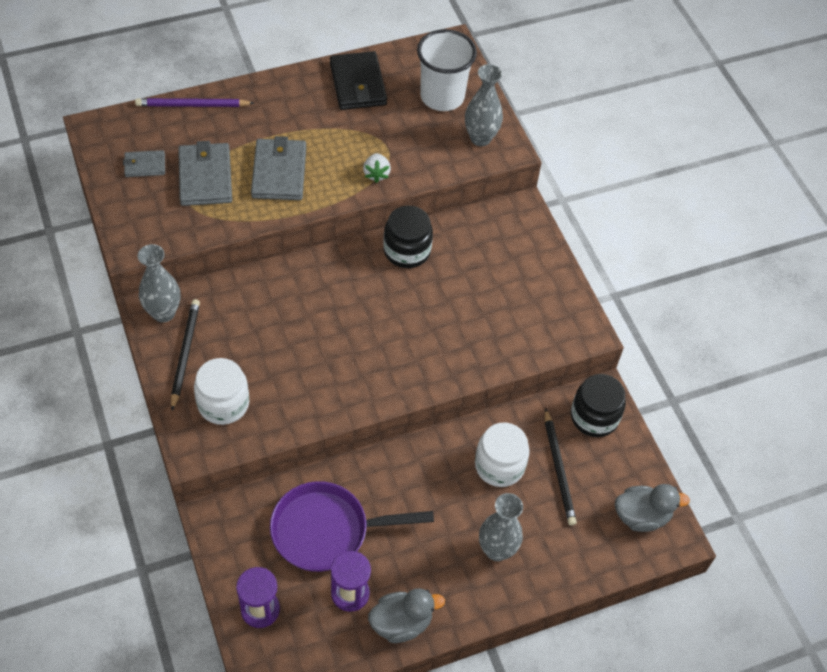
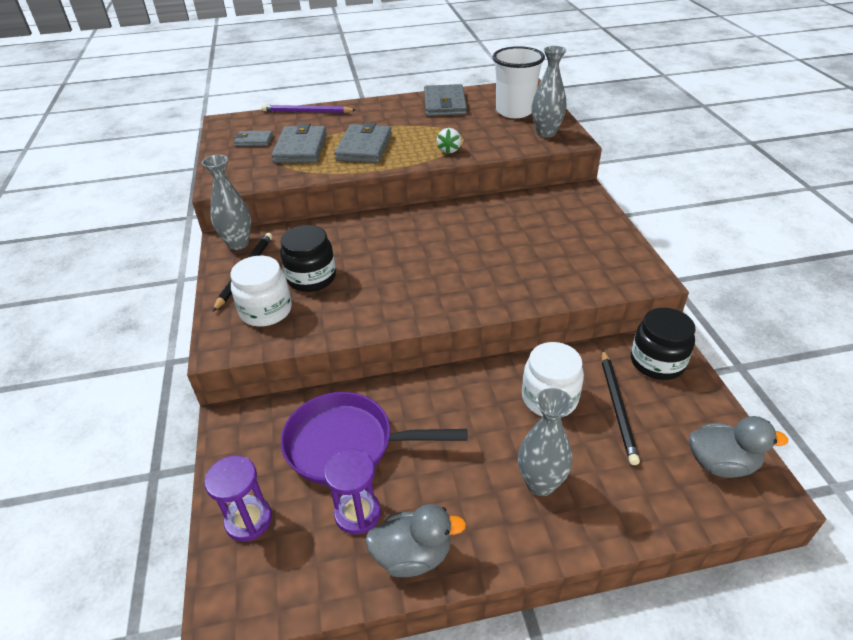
camera: 15 degrees right, 15 degrees down
black wallet [330,51,387,110] -> grey wallet [424,84,467,116]
black jar [383,205,433,268] -> black jar moved to [280,225,336,292]

